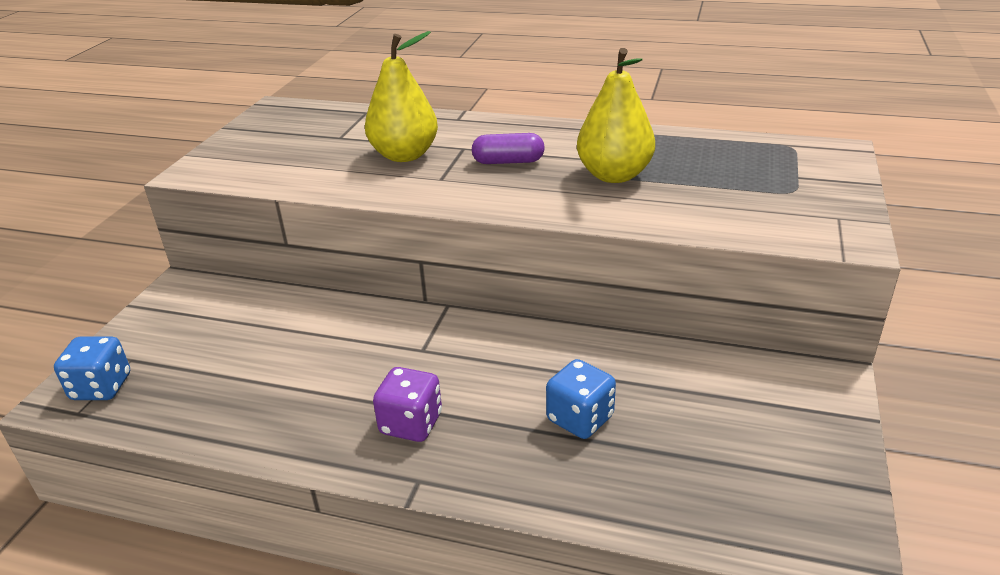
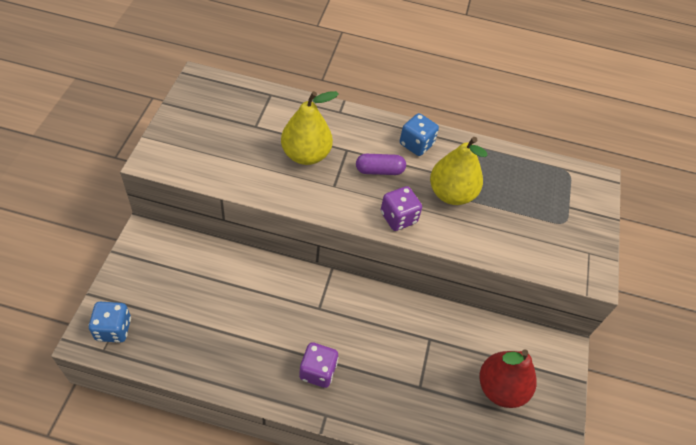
camera: 10 degrees left, 20 degrees up
blue dice [546,359,616,439] -> blue dice moved to [400,113,439,156]
none -> purple dice [381,186,422,231]
none -> red pear [479,349,537,408]

